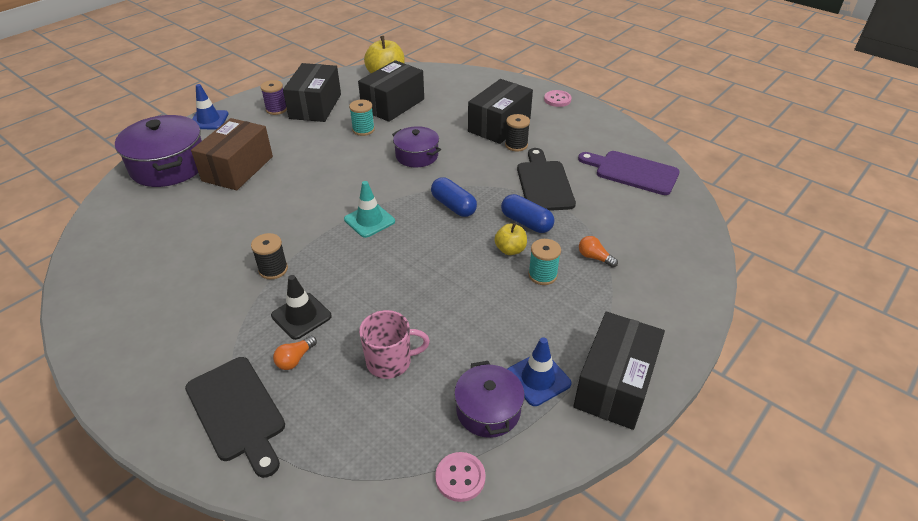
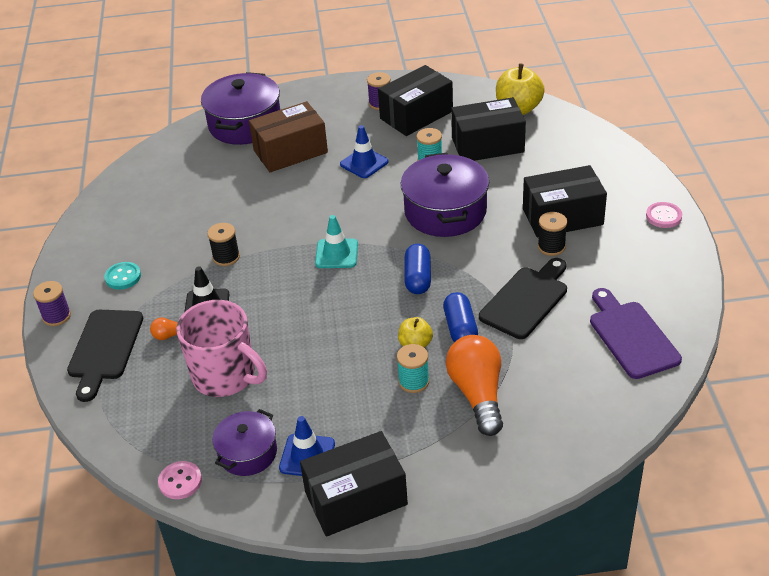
camera: 45 degrees right, 0 degrees up
blue traffic cone [192,84,229,129] -> blue traffic cone moved to [340,125,389,178]
pink mug [359,310,430,379] -> pink mug [176,300,267,397], size x1.56
purple pot [392,126,441,167] -> purple pot [401,153,489,237], size x1.70
orange light bulb [579,236,618,268] -> orange light bulb [446,335,503,436], size x2.27
none -> purple spool [33,281,71,326]
none -> turquoise button [104,262,141,290]

